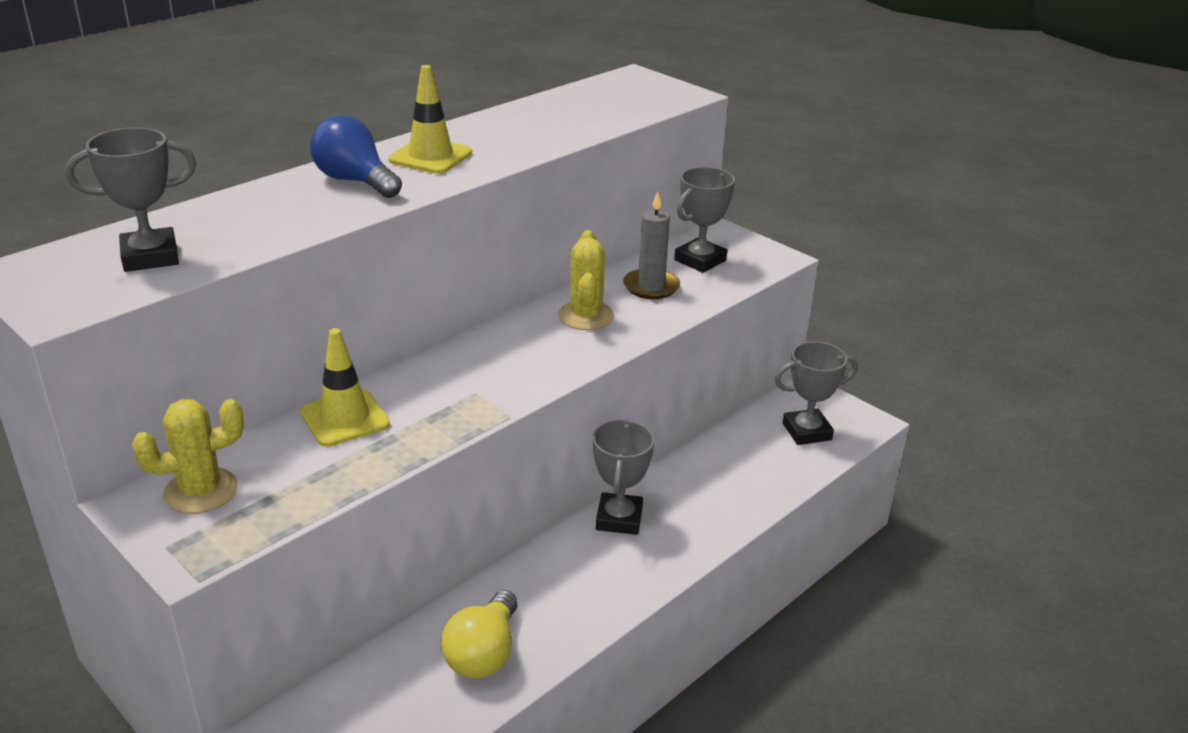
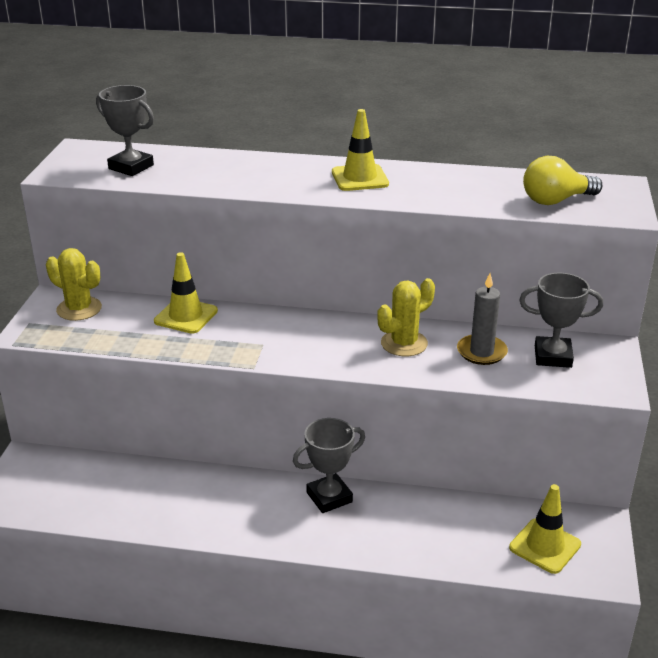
camera: 55 degrees right, 0 degrees up
blue light bulb [310,115,402,198] -> none
yellow light bulb [441,590,518,679] -> yellow light bulb moved to [523,156,602,205]
grey trophy [775,341,858,445] -> yellow traffic cone [509,484,581,574]

